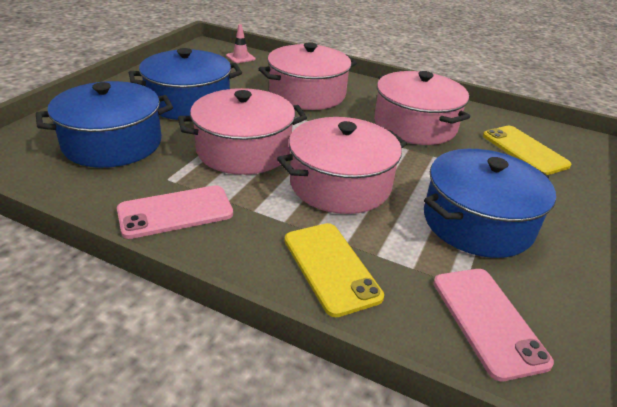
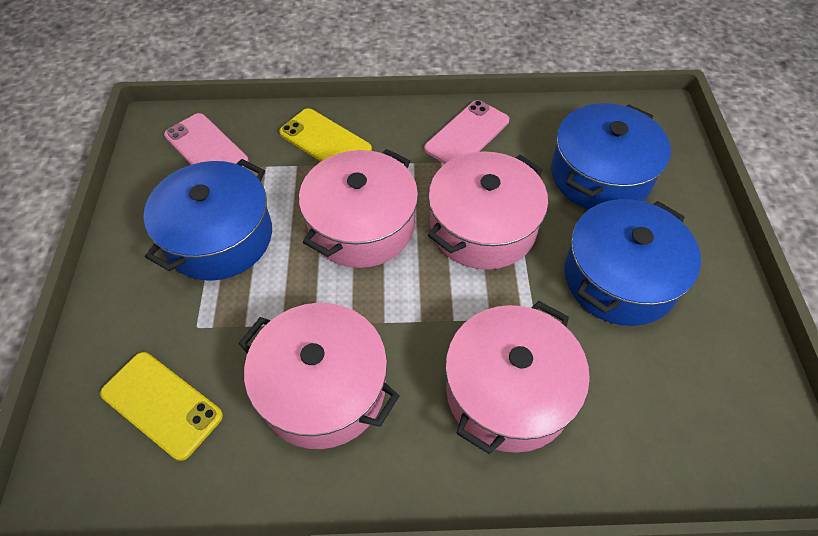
camera: 155 degrees right, 20 degrees up
pink traffic cone [226,24,255,63] -> none

